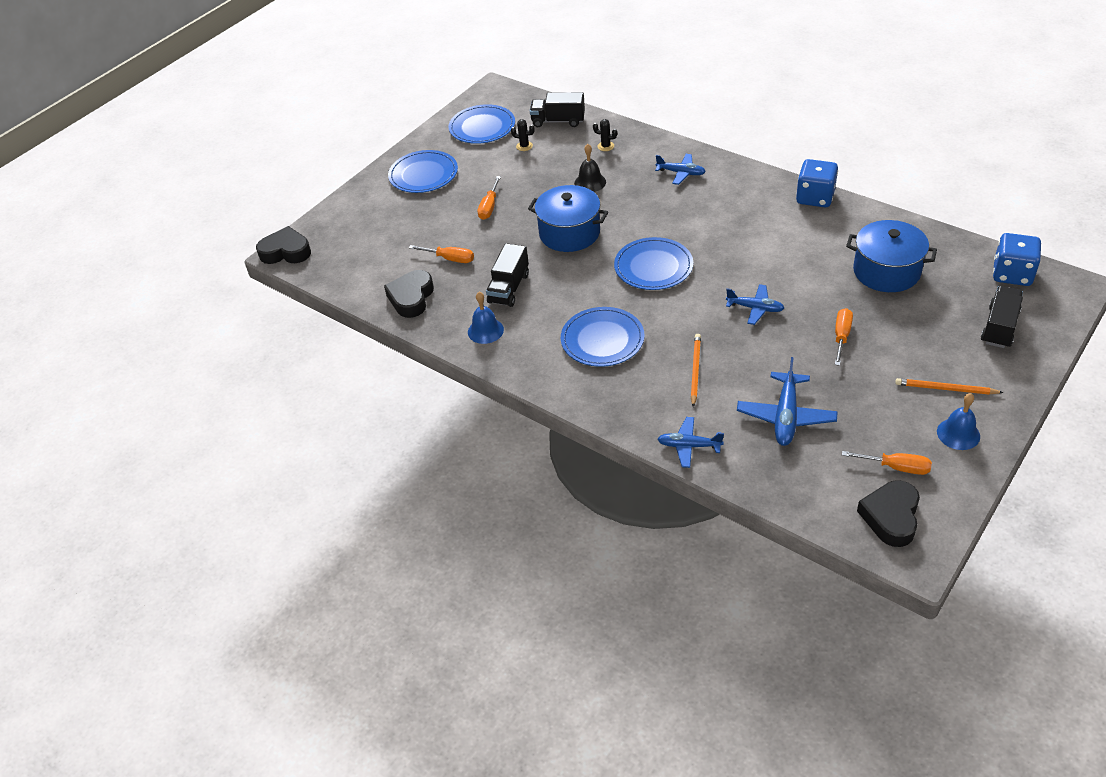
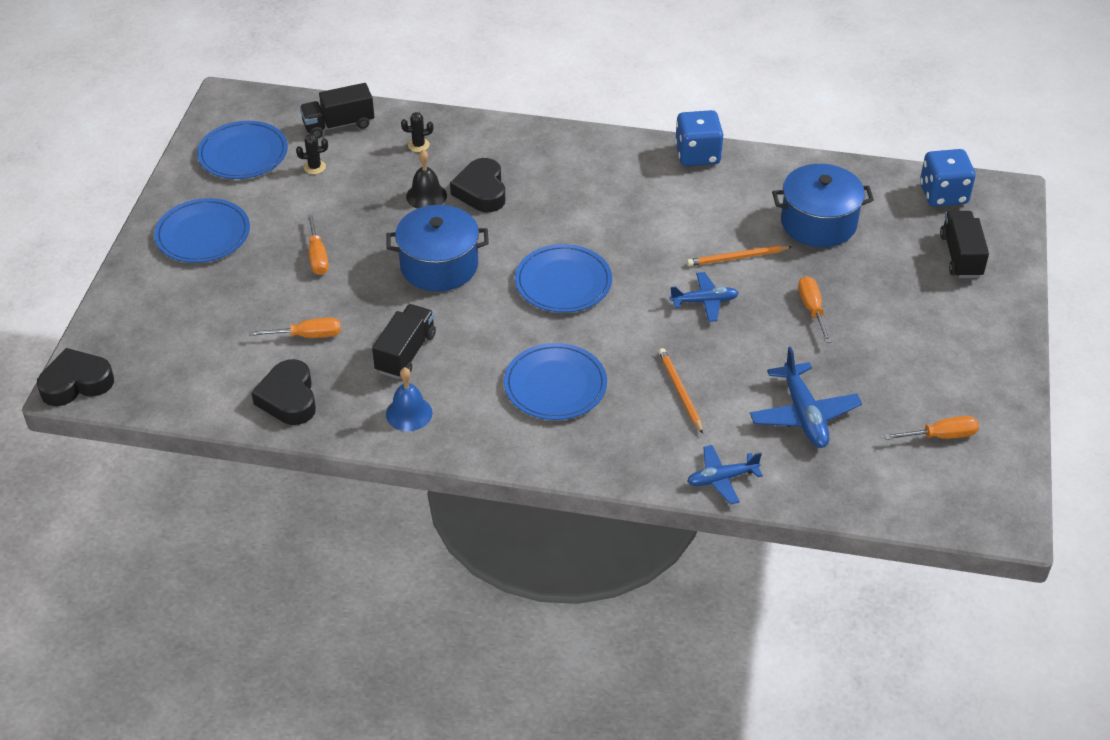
camera: 30 degrees left, 0 degrees up
black truck [486,243,529,307] -> black truck turned 150 degrees counterclockwise [372,304,436,379]
blue plane [655,154,706,185] -> none
black heart [857,481,920,547] -> black heart moved to [450,158,505,212]
orange pencil [895,378,1004,395] -> orange pencil moved to [687,245,792,266]
blue bell [937,393,980,450] -> none

